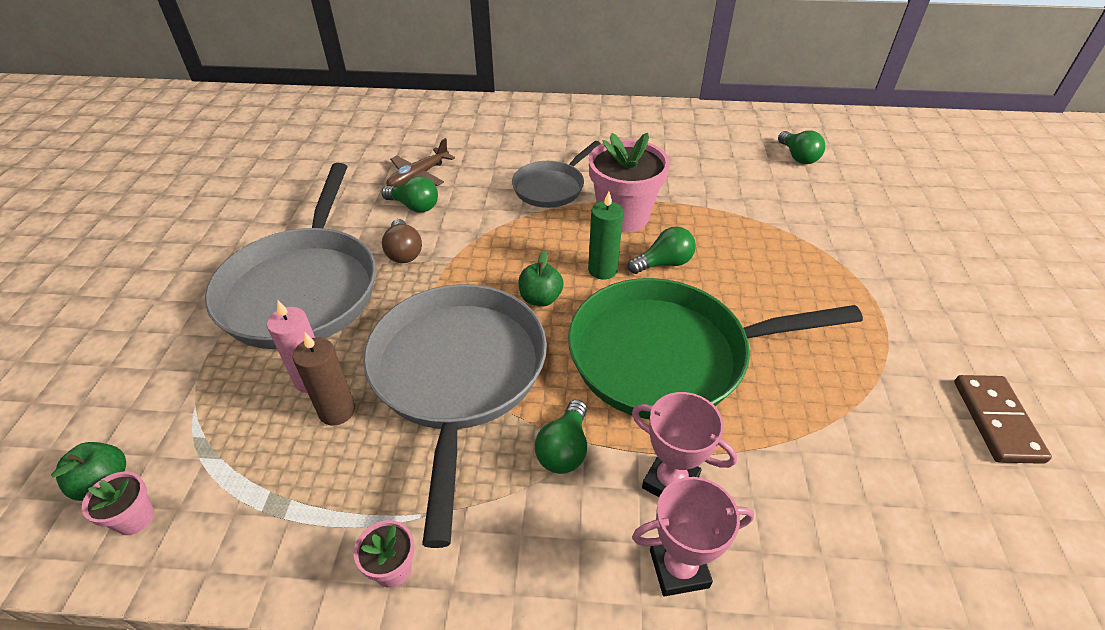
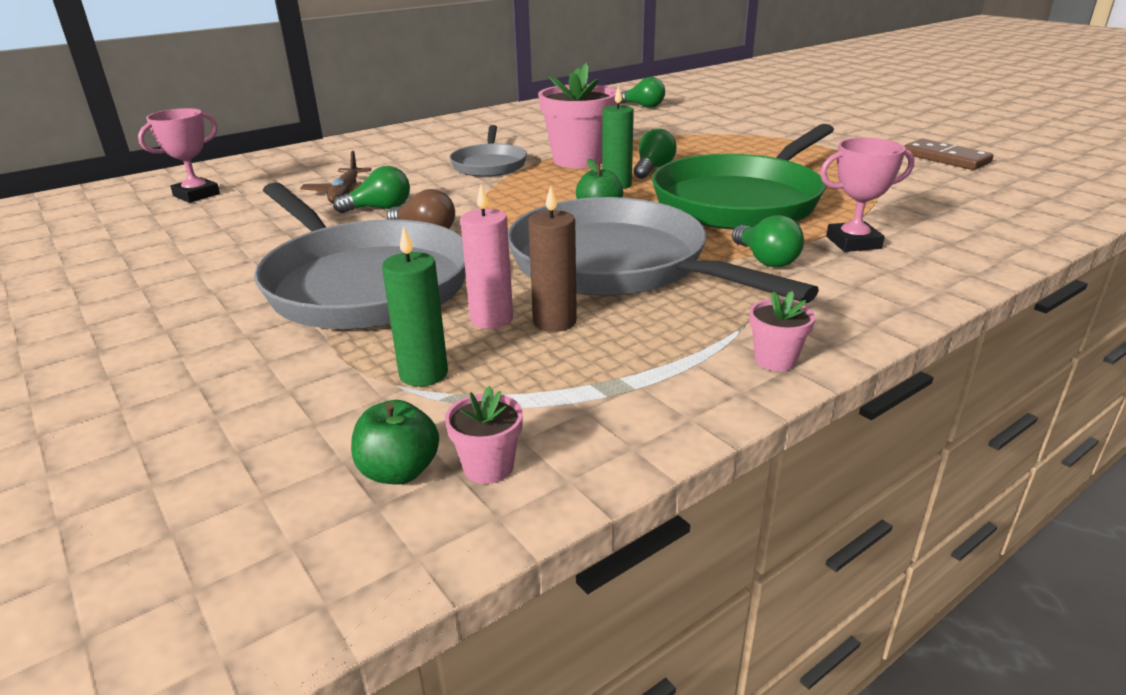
camera: 40 degrees left, 15 degrees down
pink trophy [632,477,754,596] -> pink trophy moved to [138,108,220,203]
none -> green candle [382,226,448,387]

